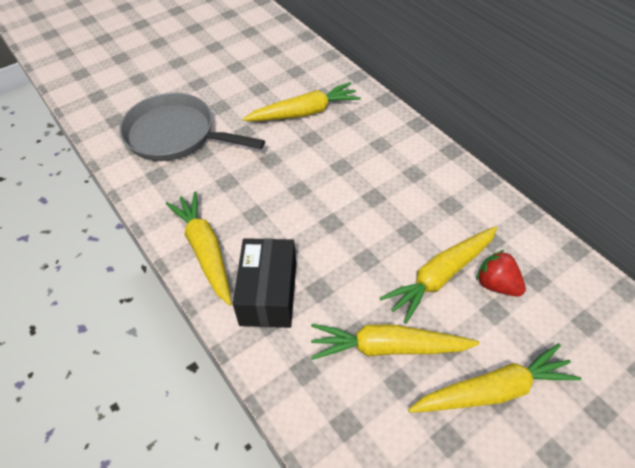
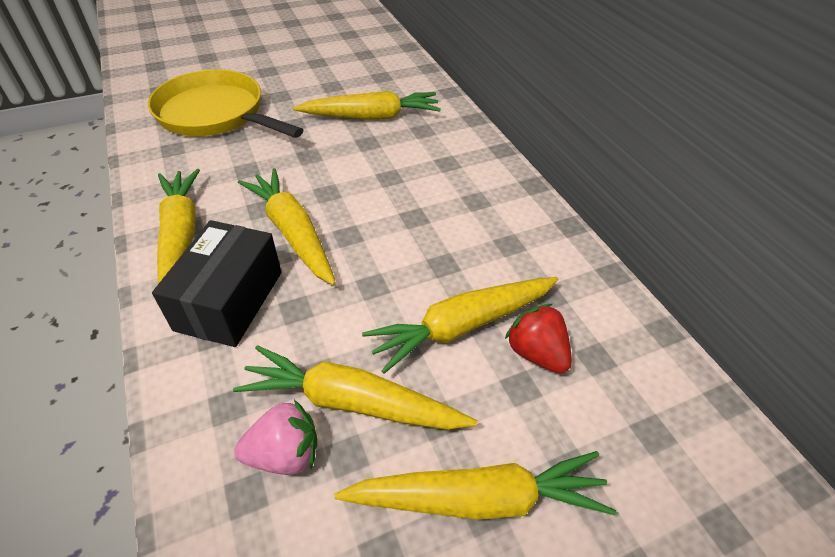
camera: 10 degrees right, 5 degrees down
grey pan [119,93,265,161] -> yellow pan [148,70,303,138]
none -> pink strawberry [234,400,317,475]
none -> yellow carrot [238,168,336,285]

